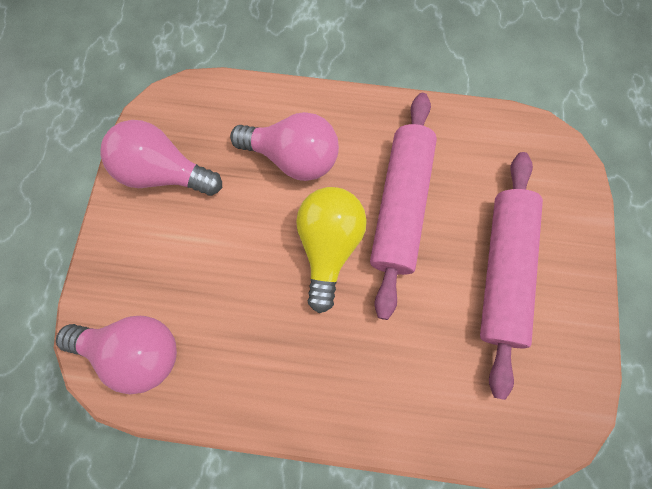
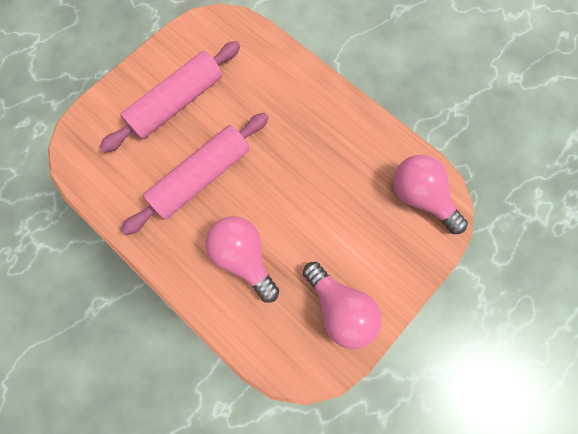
camera: 145 degrees left, 0 degrees up
yellow light bulb [296,187,367,313] -> none

